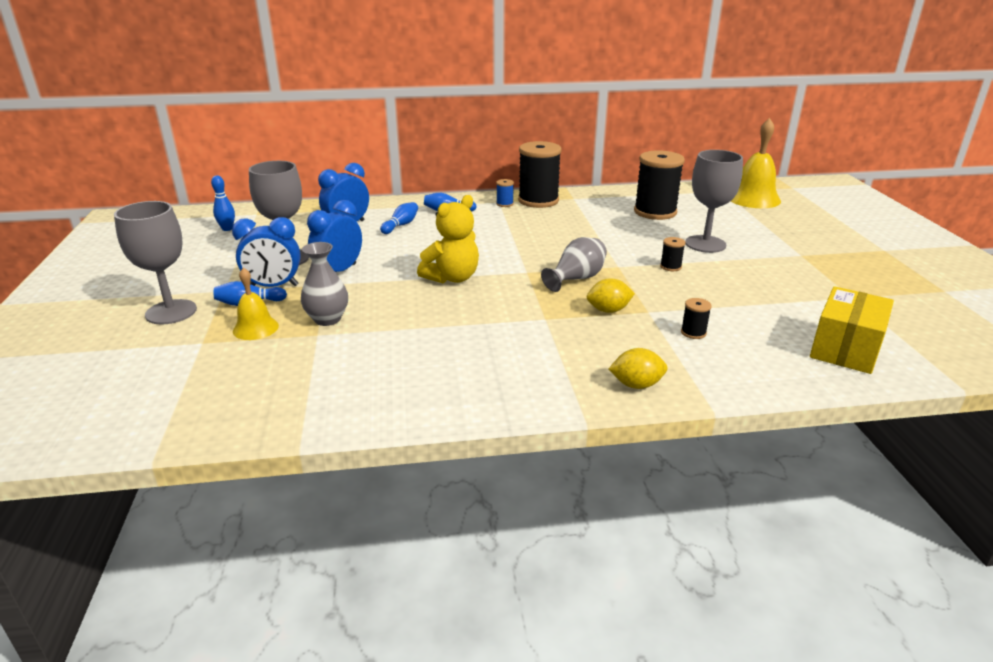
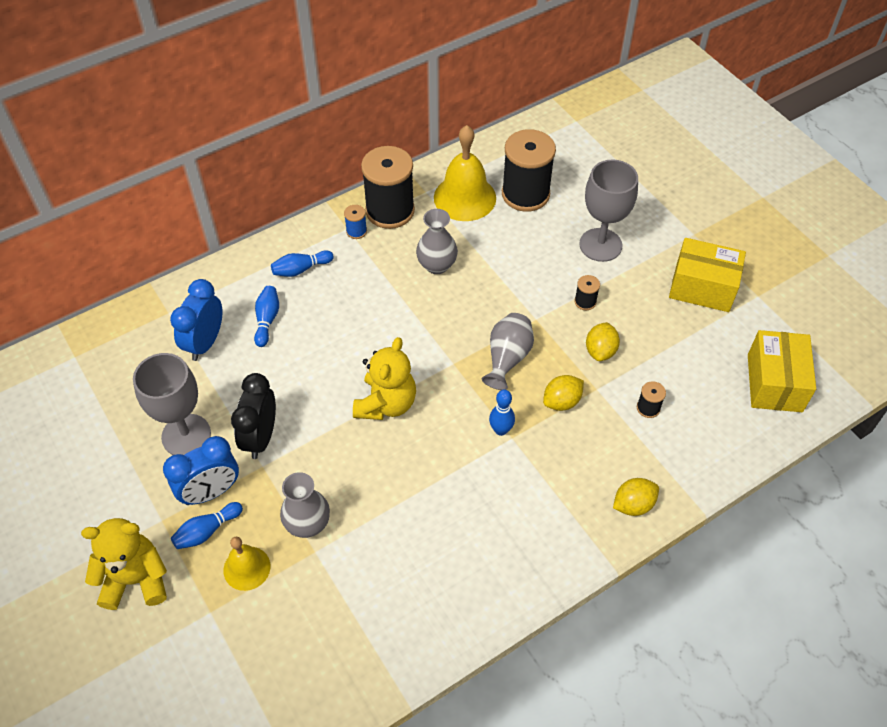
camera: 25 degrees left, 25 degrees up
grey goblet [114,201,197,324] -> yellow teddy bear [81,518,167,610]
blue bowling pin [211,175,235,231] -> blue bowling pin moved to [489,389,515,436]
blue clock [307,200,362,272] -> black clock [231,373,276,459]
yellow bell [731,118,781,208] -> yellow bell moved to [434,125,496,221]
none -> grey vase [416,209,458,274]
none -> yellow lemon [586,322,620,361]
none -> yellow box [669,238,746,312]

